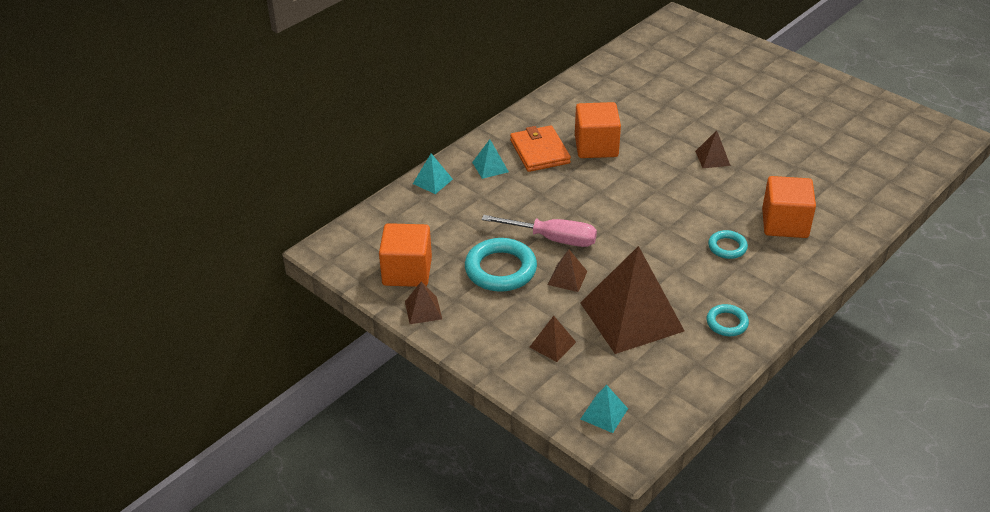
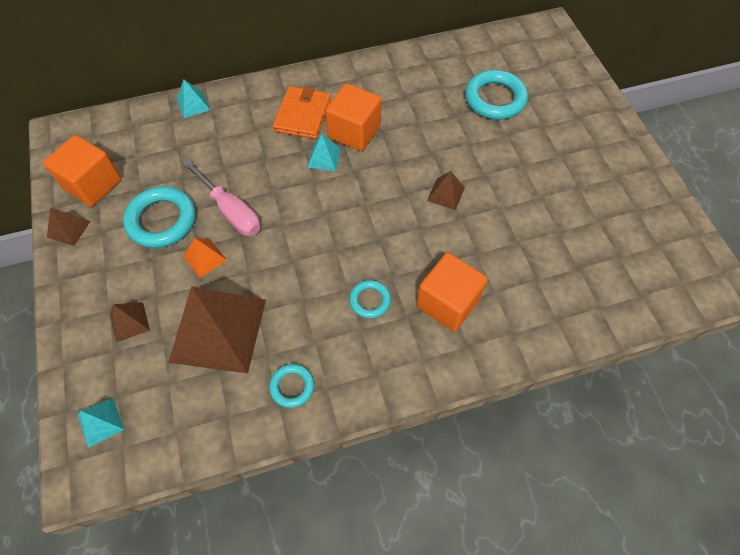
camera: 30 degrees right, 20 degrees up
turquoise pyramid [472,139,509,179] -> turquoise pyramid moved to [307,134,341,171]
brown pyramid [548,249,587,292] -> orange pyramid [183,238,227,278]
none -> turquoise ring [465,70,528,120]

